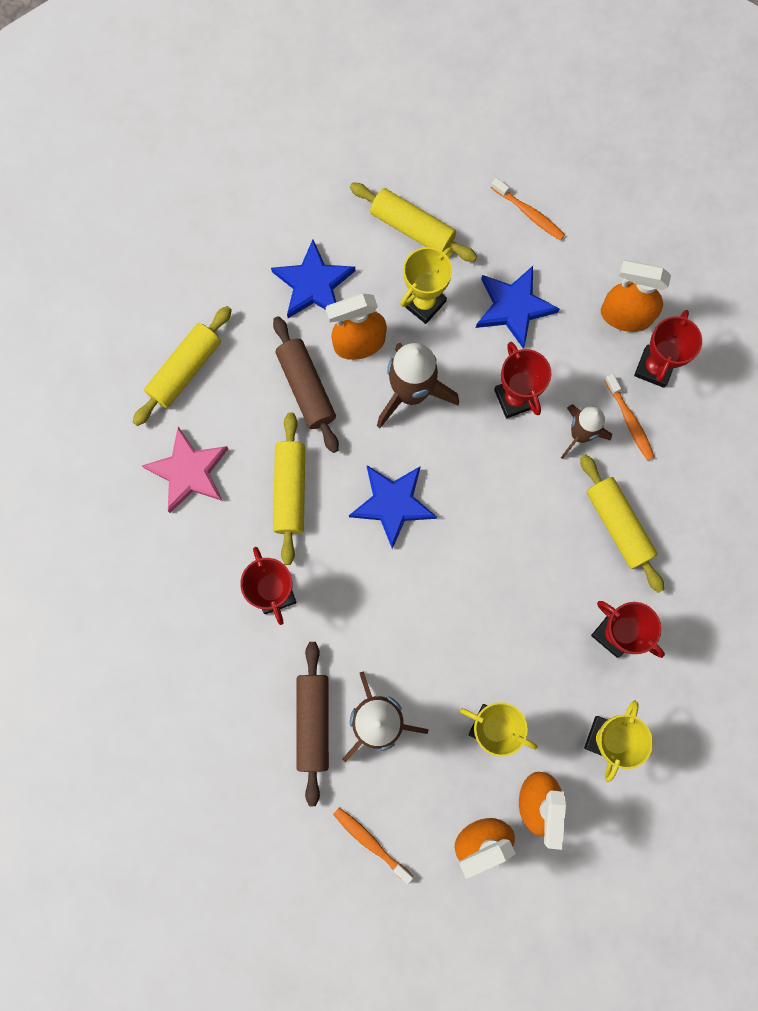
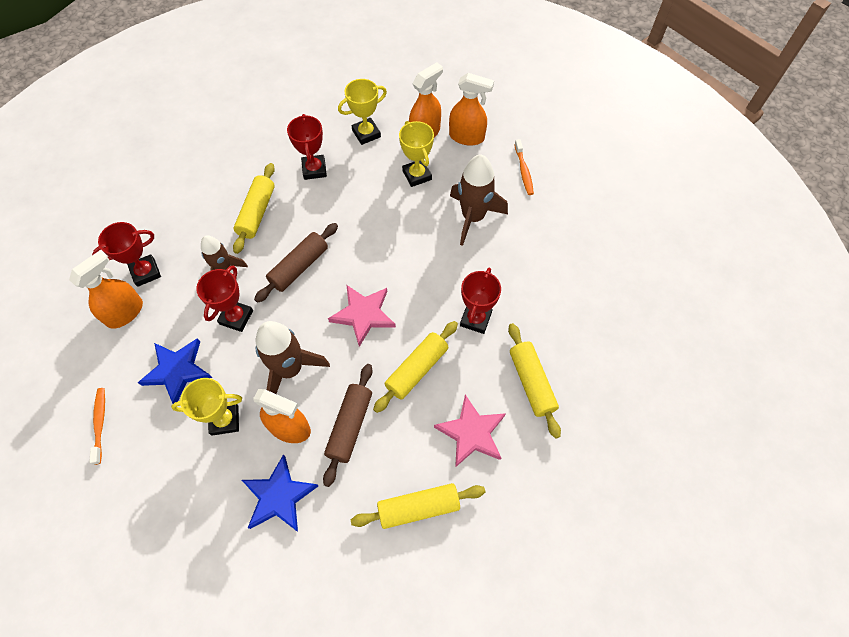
camera: 140 degrees left, 15 degrees down
brown rolling pin [296,642,329,806] -> brown rolling pin moved to [254,223,338,303]
blue star [349,466,437,549] -> pink star [328,285,396,347]
yellow rolling pin [350,183,477,262] -> yellow rolling pin moved to [508,323,561,439]
orange spray bottle [601,260,671,332] -> orange spray bottle turned 105 degrees counterclockwise [69,250,143,329]
orange toothbrush [605,374,655,461] -> none

